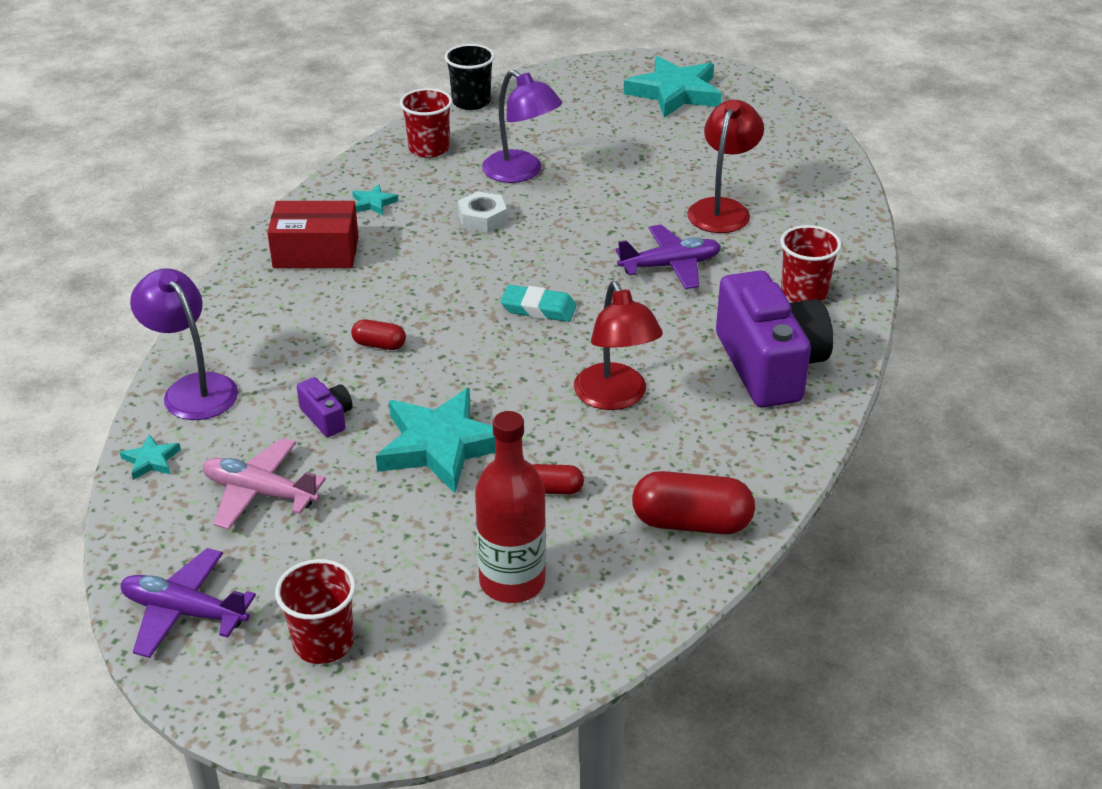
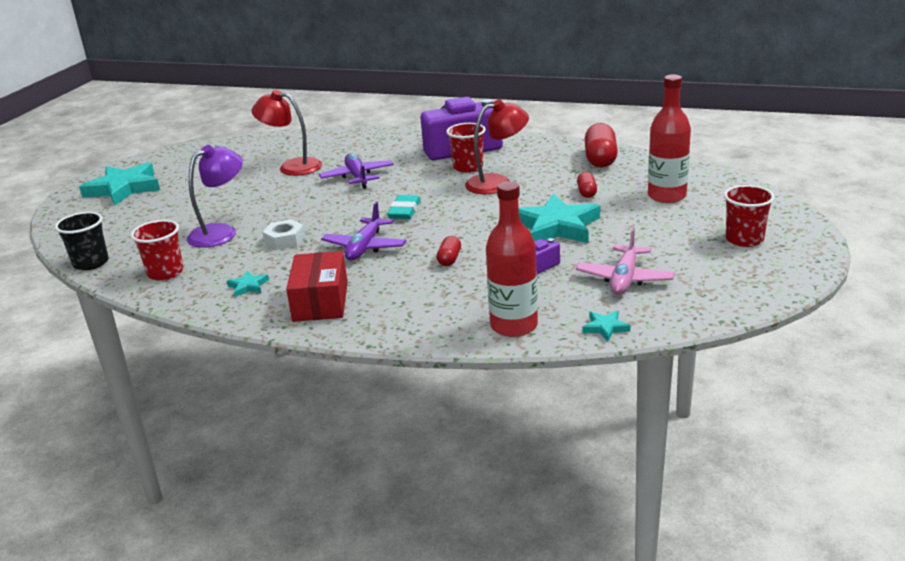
camera: 90 degrees left, 10 degrees down
purple plane [120,548,256,658] -> purple plane moved to [321,202,406,260]
purple lamp [130,268,238,420] -> red bottle [486,181,538,337]
red cup [780,225,842,302] -> red cup moved to [446,123,486,173]

